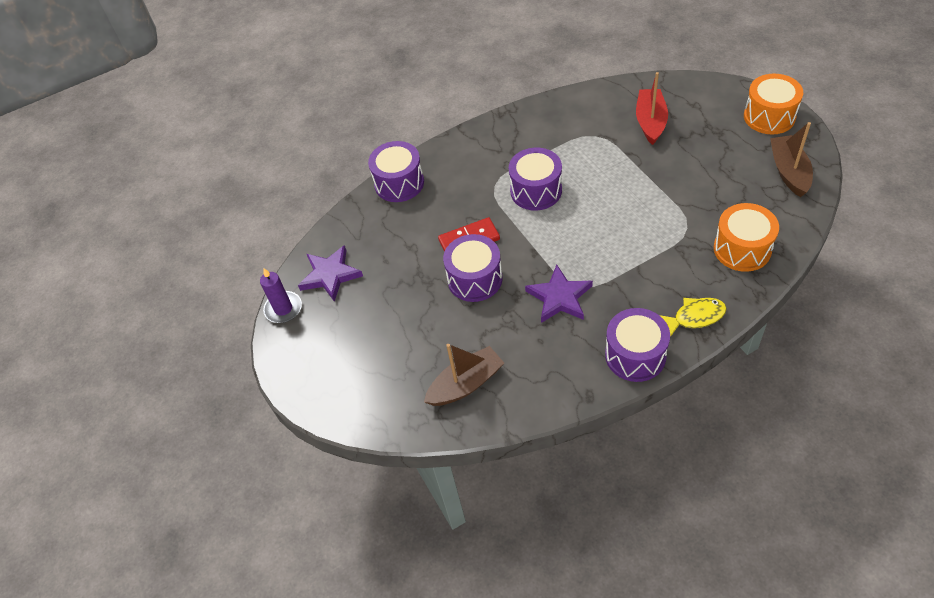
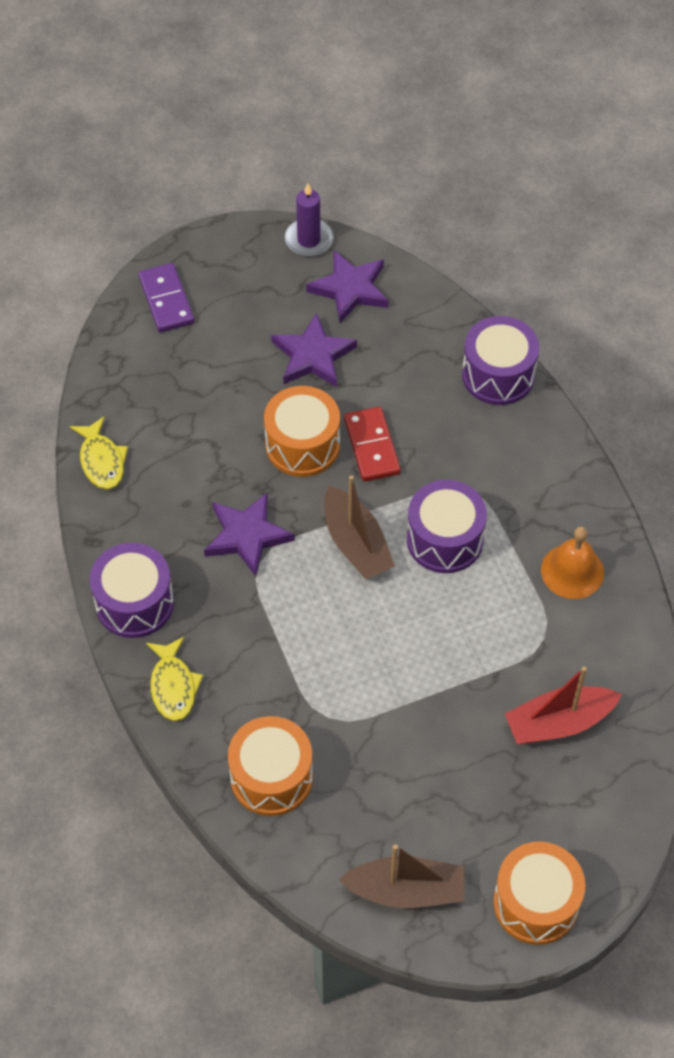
camera: 90 degrees right, 5 degrees up
brown boat [424,344,504,406] -> brown boat moved to [324,475,395,579]
purple drum [443,234,503,302] -> orange drum [264,386,340,477]
red boat [636,72,668,145] -> red boat turned 150 degrees clockwise [505,666,622,744]
none -> yellow fish [70,416,128,490]
none -> purple domino [138,263,194,332]
none -> purple star [271,313,357,387]
none -> orange bell [541,526,604,599]

